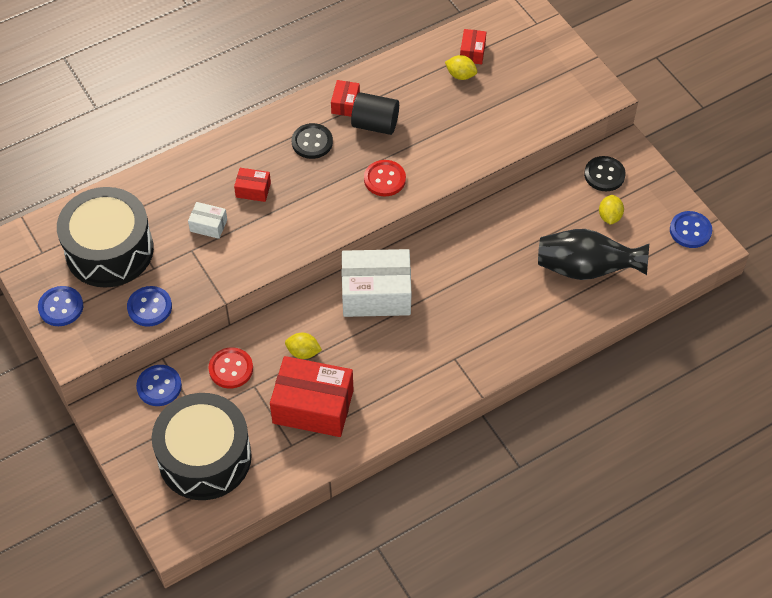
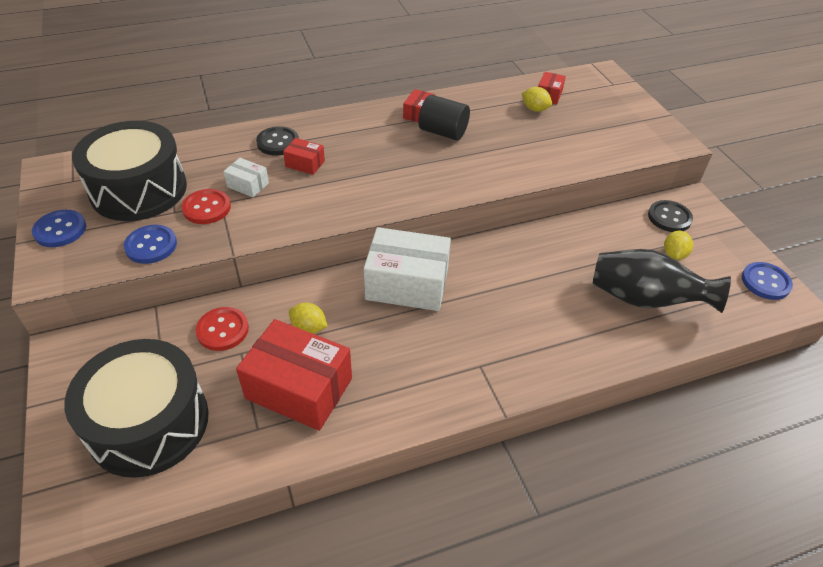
camera: 10 degrees right, 10 degrees down
blue button [136,365,182,406] -> none
black button [292,123,333,159] -> black button moved to [256,126,299,155]
red button [364,160,406,196] -> red button moved to [182,189,231,224]

